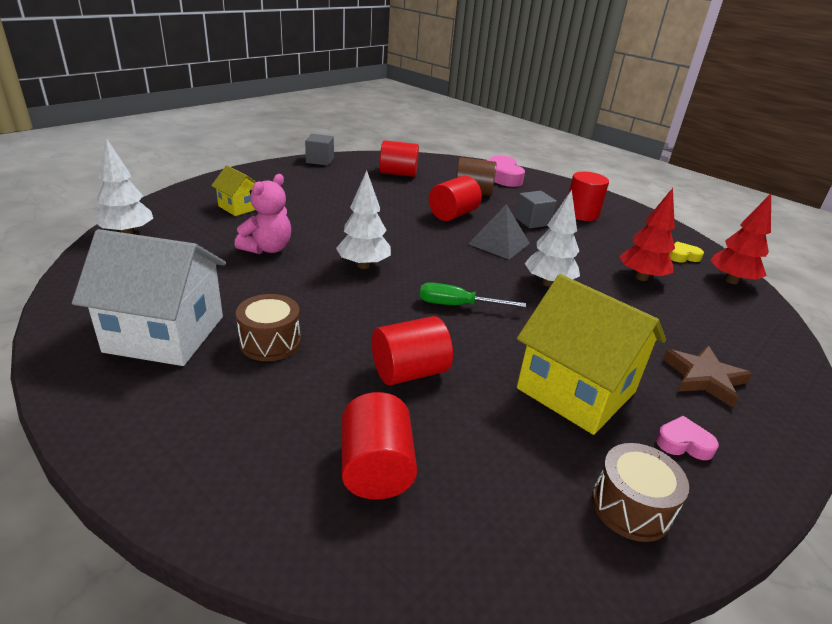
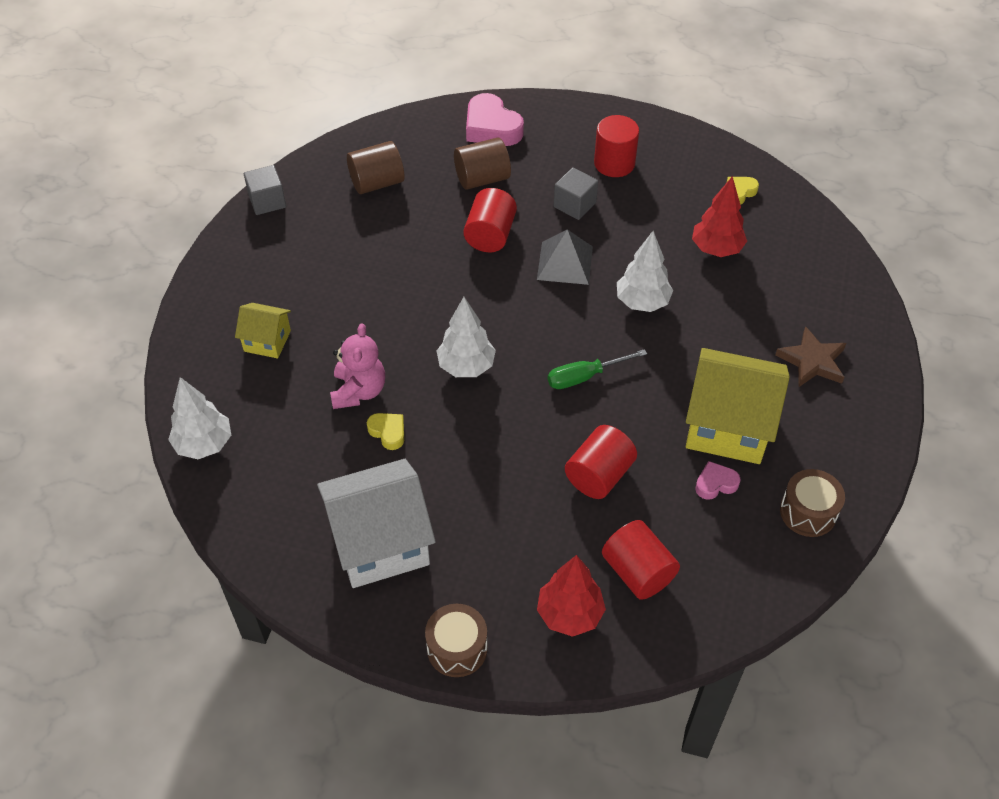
camera: 25 degrees left, 20 degrees up
brown drum [236,294,301,361] -> brown drum moved to [425,604,488,677]
red cylinder [380,140,419,177] -> brown cylinder [347,141,405,194]
pink heart [656,416,719,460] -> pink heart moved to [695,461,741,500]
red tree [710,194,771,284] -> red tree moved to [537,555,606,637]
none -> yellow heart [367,413,404,450]

